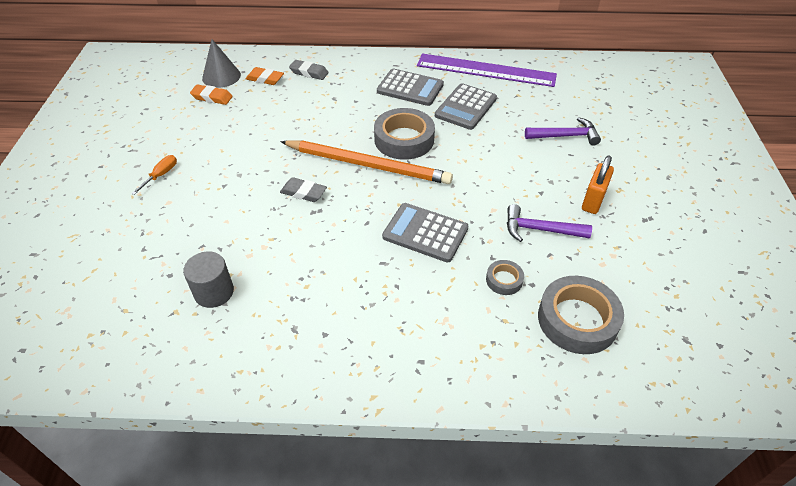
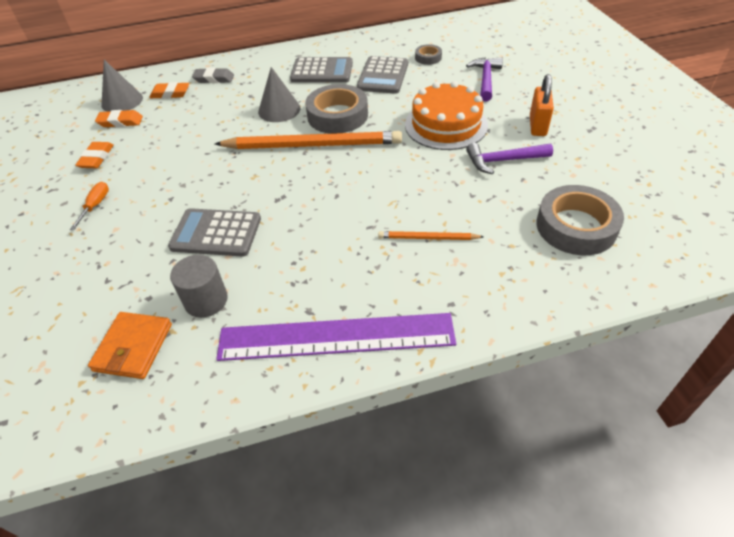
camera: 15 degrees left, 0 degrees up
grey eraser [280,177,327,202] -> none
grey calculator [382,203,468,263] -> grey calculator moved to [168,208,261,257]
purple ruler [417,53,557,87] -> purple ruler moved to [216,313,456,361]
grey tape [486,260,524,295] -> grey tape moved to [415,44,442,65]
purple hammer [525,117,601,146] -> purple hammer turned 60 degrees counterclockwise [466,57,503,101]
none -> orange eraser [75,142,114,168]
none -> orange wallet [88,312,172,379]
none -> grey cone [258,67,301,122]
none -> orange pencil [378,231,484,240]
none -> orange cake [405,81,488,150]

